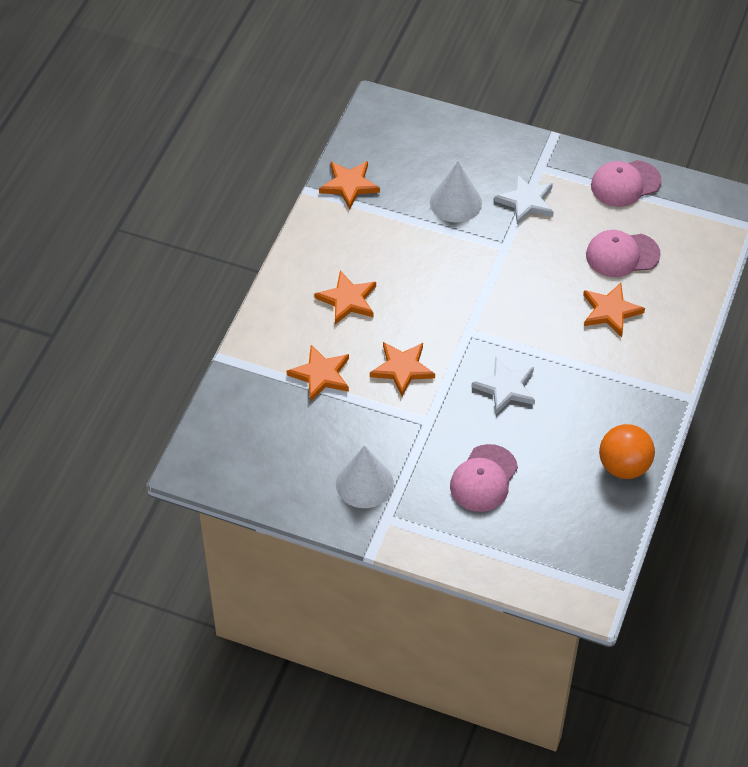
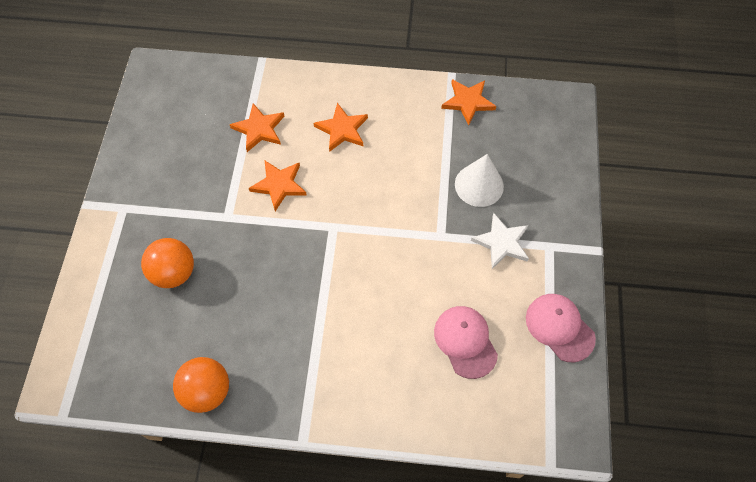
camera: 75 degrees right, 10 degrees up
white cone [336,446,394,508] -> none
pink cap [450,444,518,512] -> orange ball [141,238,194,288]
white star [472,357,535,414] -> none
orange star [583,283,645,337] -> none

